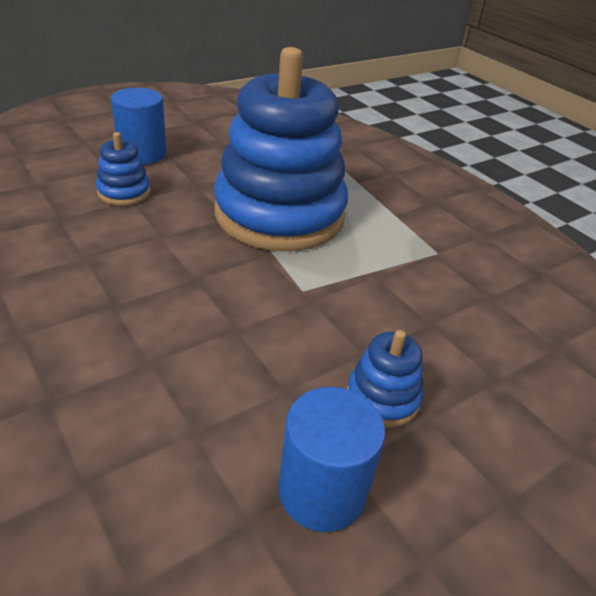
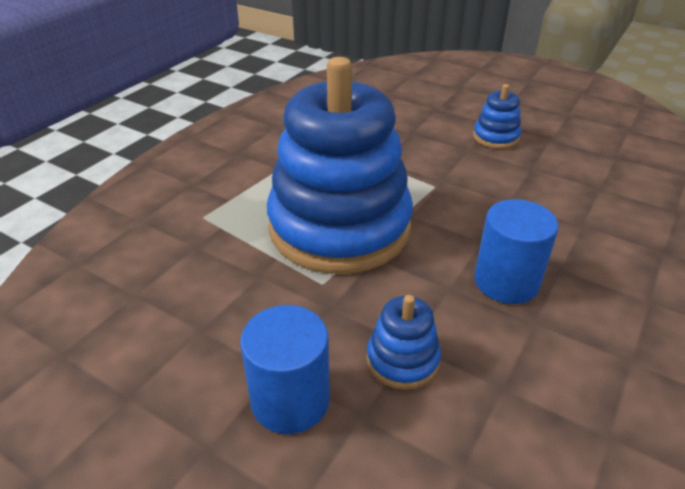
camera: 110 degrees left, 0 degrees up
blue cylinder [279,387,385,532] -> blue cylinder moved to [474,199,559,304]

